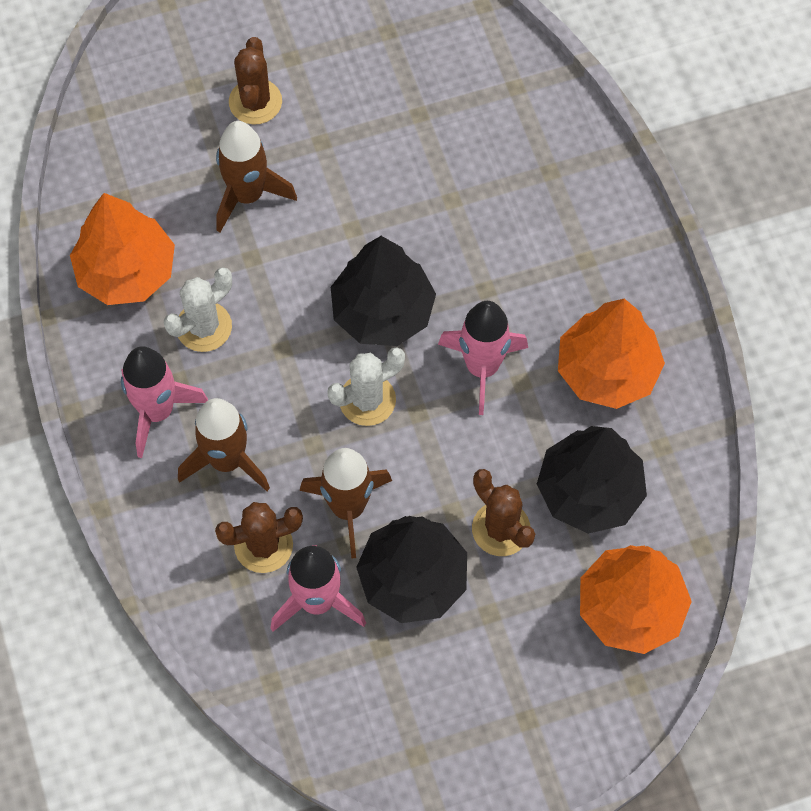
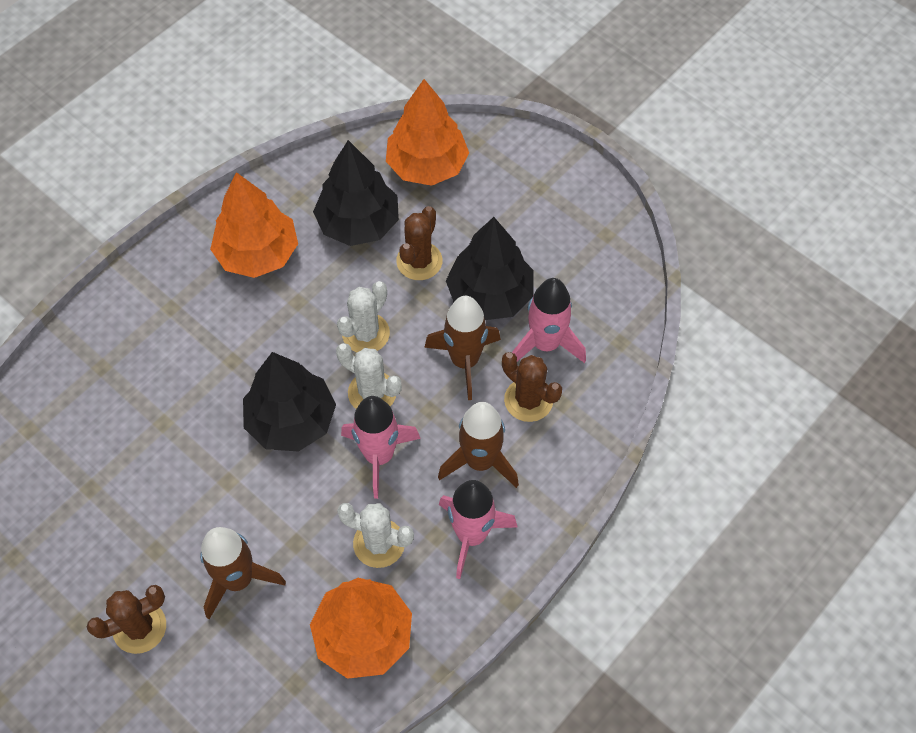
camera: 120 degrees left, 5 degrees down
pink rocket [438,301,528,415] -> pink rocket moved to [341,396,421,499]
none -> white cactus [337,281,390,352]

